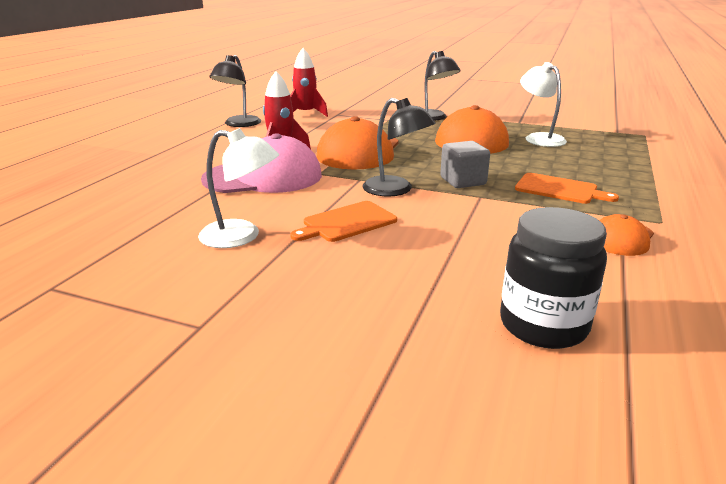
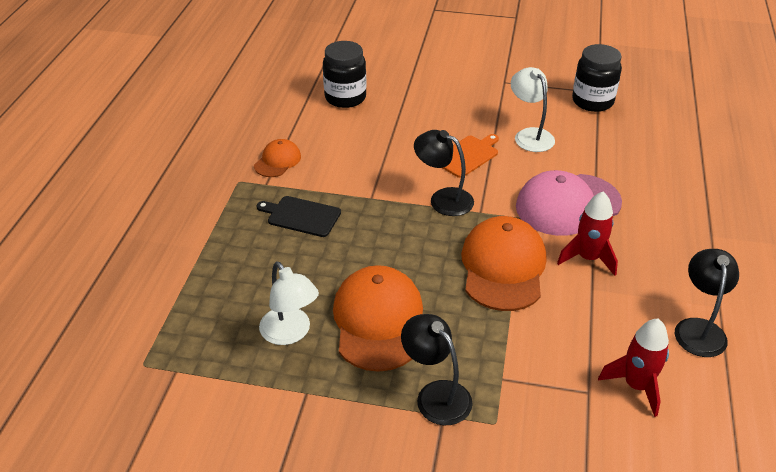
camera: 170 degrees right, 15 degrees up
white lamp [198,128,279,248] -> white lamp turned 60 degrees clockwise [511,67,555,152]
grey cube [440,141,490,188] -> none
orange cutting board [515,173,619,204] -> black cutting board [256,196,341,237]
none -> black jar [572,44,622,112]

